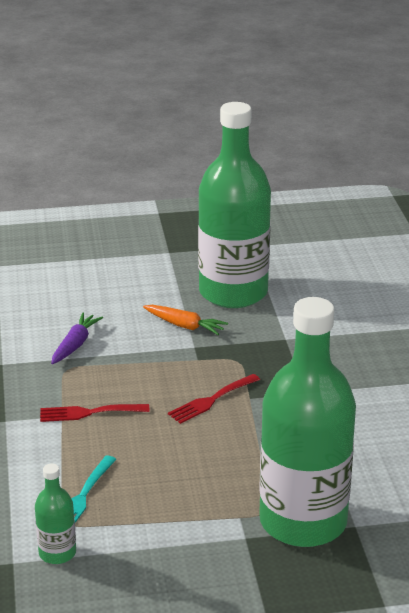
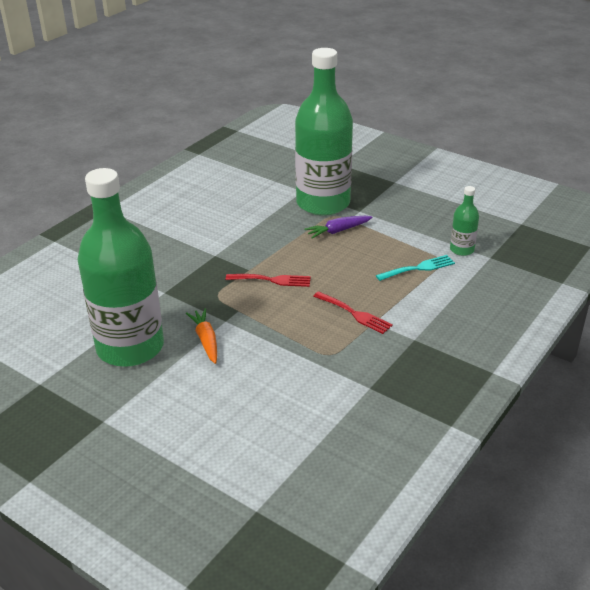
camera: 135 degrees left, 5 degrees up
purple carrot [51,313,103,364] -> purple carrot moved to [304,216,373,239]

